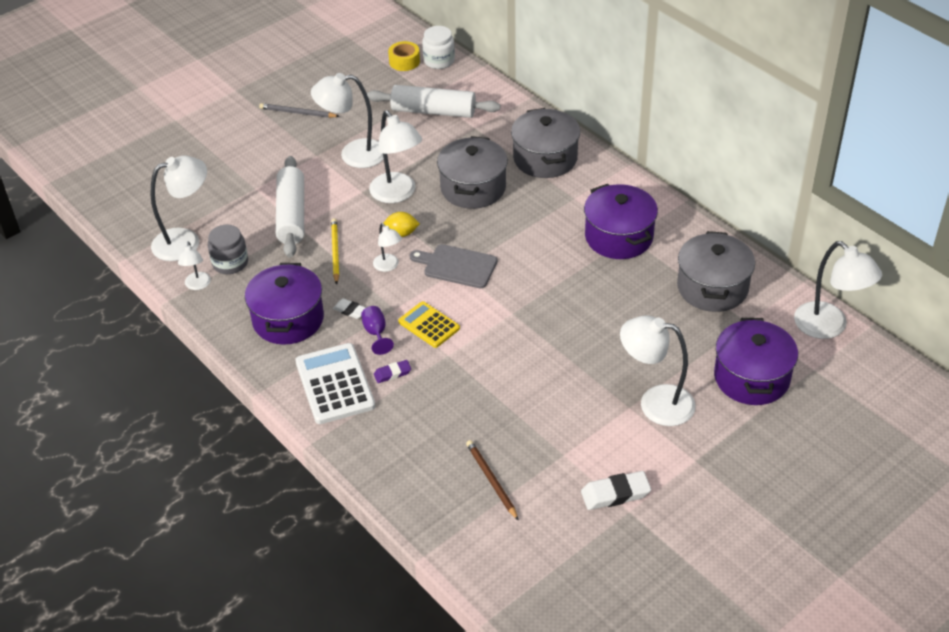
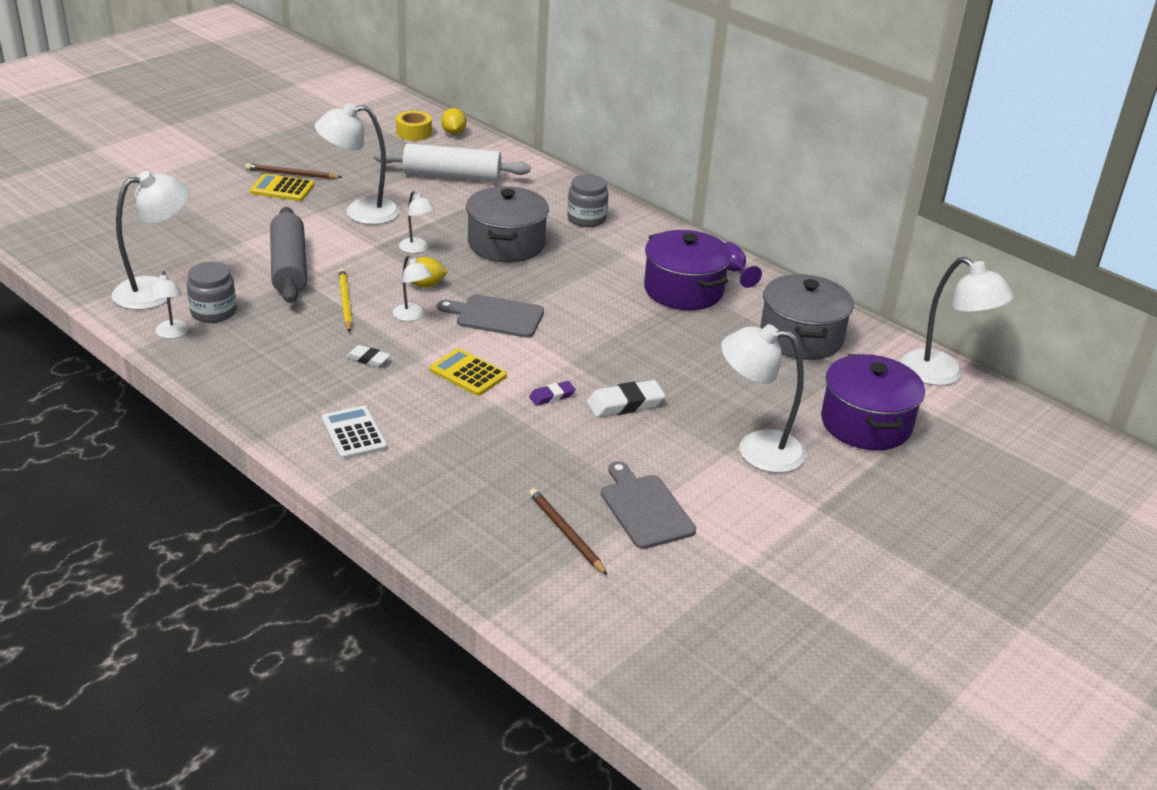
camera: 10 degrees left, 10 degrees down
purple pot [245,263,324,345] -> none
grey pencil [259,103,340,118] -> brown pencil [245,163,342,179]
white rolling pin [276,156,304,257] -> grey rolling pin [270,207,307,303]
white calculator [295,343,375,424] -> white calculator [321,406,388,460], size x0.62
purple goblet [361,306,394,355] -> purple goblet moved to [725,242,762,288]
white lamp [369,110,422,203] -> white lamp [399,191,435,253], size x0.53
purple eraser [374,360,411,383] -> purple eraser moved to [529,381,576,406]
white jar [422,26,455,69] -> yellow lemon [441,108,467,135]
grey pot [511,108,580,178] -> grey jar [567,174,609,227]
white eraser [581,471,651,510] -> white eraser moved to [586,380,665,417]
none -> yellow calculator [250,174,314,201]
none -> grey cutting board [601,461,696,549]

